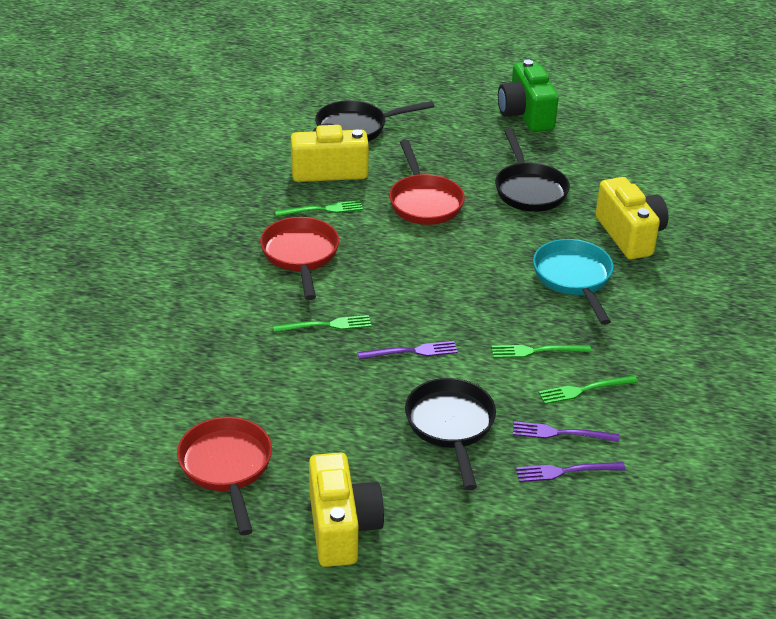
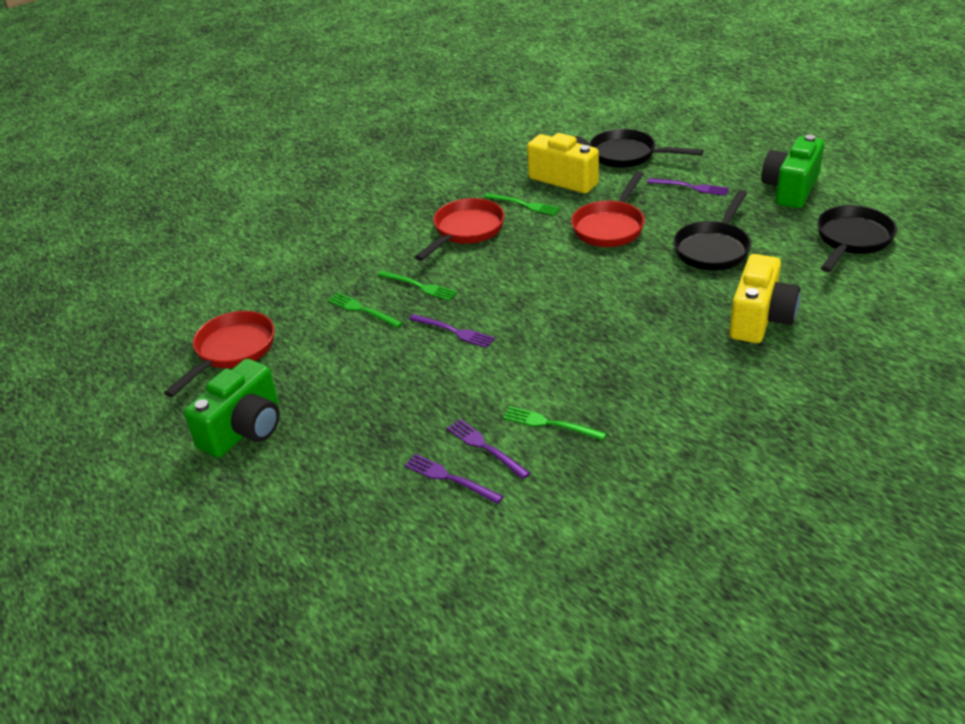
camera: 45 degrees right, 0 degrees up
yellow camera [309,452,384,567] -> green camera [184,359,280,458]
black pan [405,378,496,490] -> black pan moved to [817,205,897,272]
green fork [491,345,591,358] -> green fork moved to [328,293,403,328]
turquoise pan [533,239,614,325] -> none
none -> purple fork [647,178,729,196]

